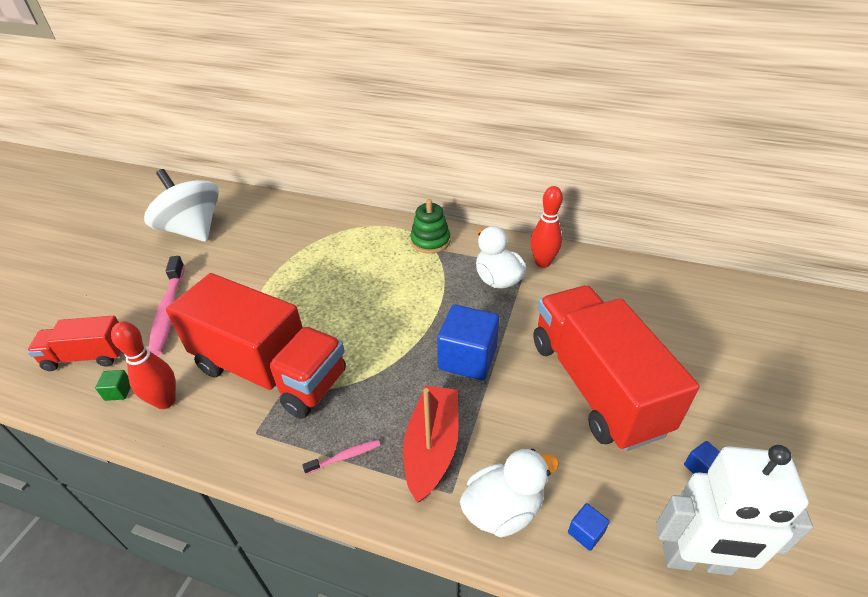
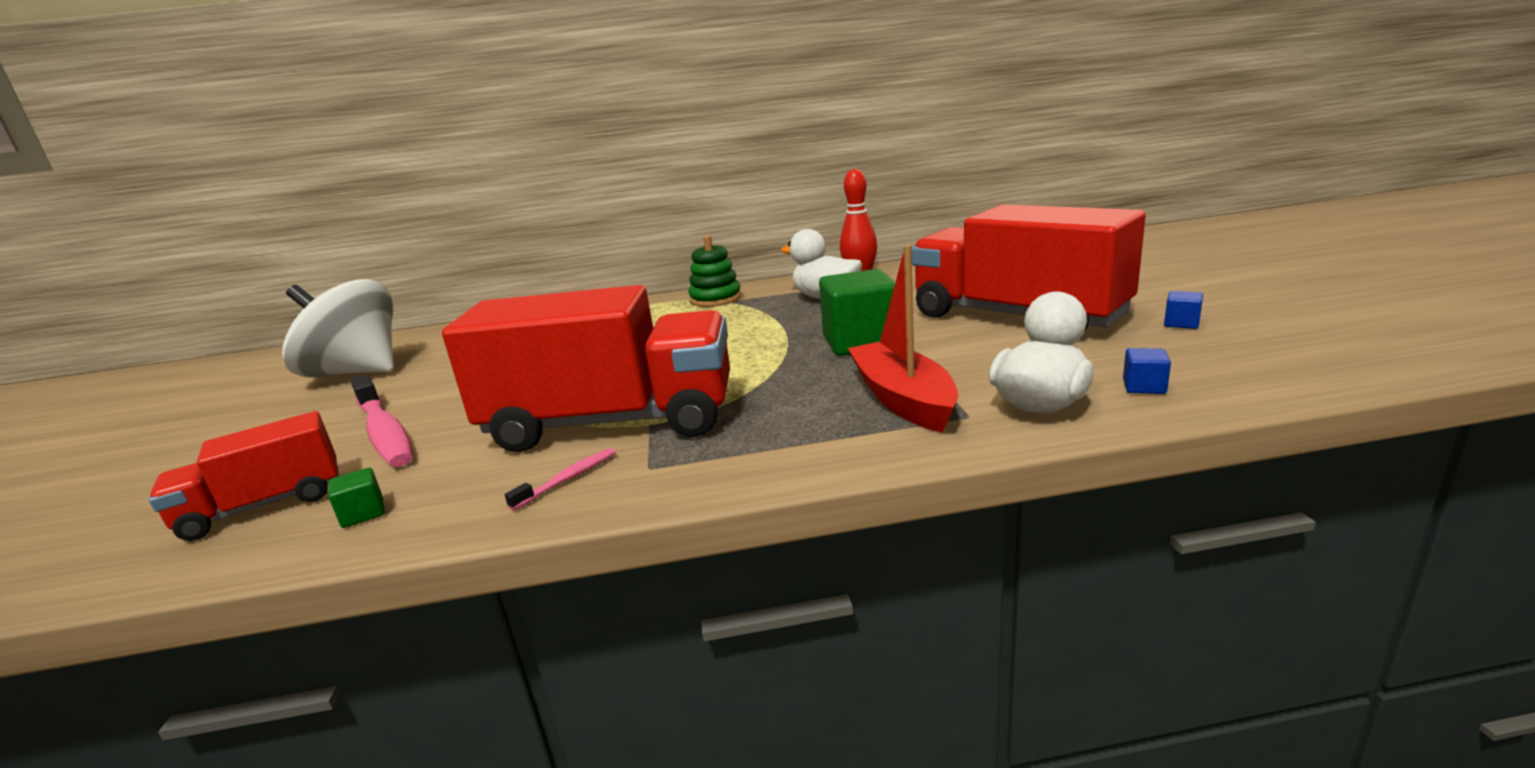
camera: 25 degrees left, 20 degrees down
red bowling pin [111,322,176,409] -> none
pink toothbrush [302,440,380,474] -> pink toothbrush moved to [505,448,616,510]
blue cube [437,305,499,380] -> green cube [819,269,895,356]
white robot [656,445,813,575] -> none

